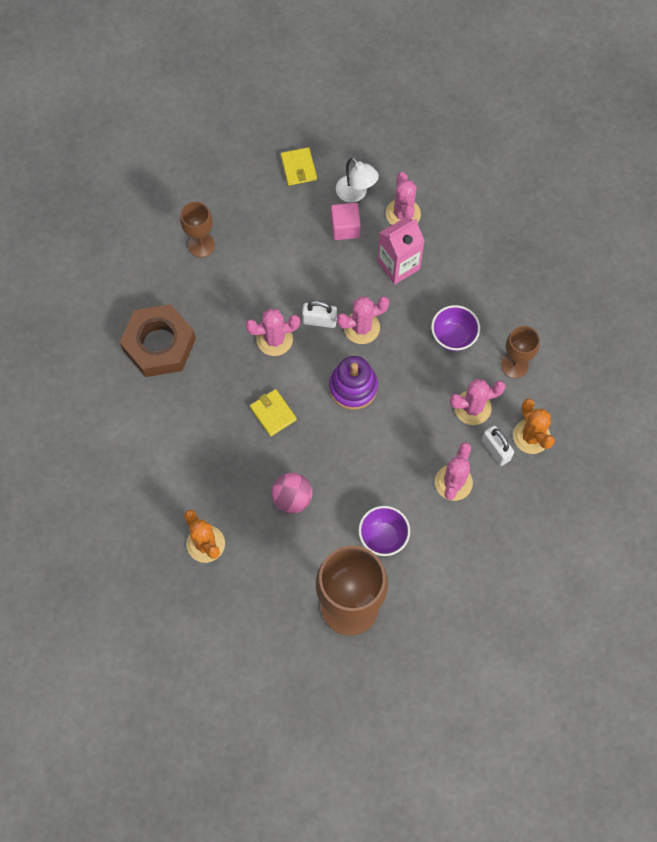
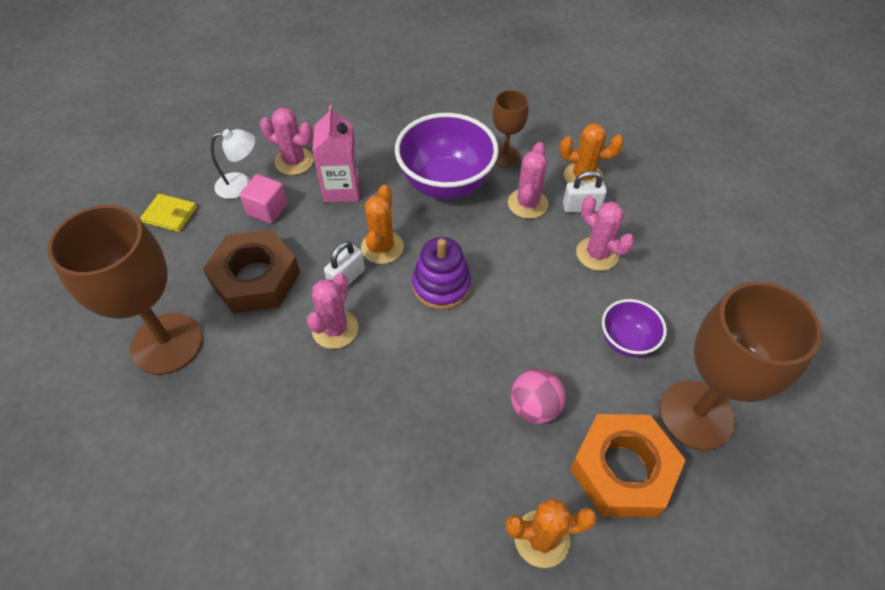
camera: 60 degrees left, 15 degrees down
brown nut [120,304,196,377] -> brown nut moved to [203,229,300,314]
brown goblet [180,202,215,257] -> brown goblet [47,205,202,375], size x1.96
yellow wallet [250,389,297,436] -> none
pink cactus [337,296,389,344] -> orange cactus [361,185,404,264]
purple bowl [431,305,480,351] -> purple bowl [395,113,499,200], size x1.87
none -> orange nut [570,414,686,517]

